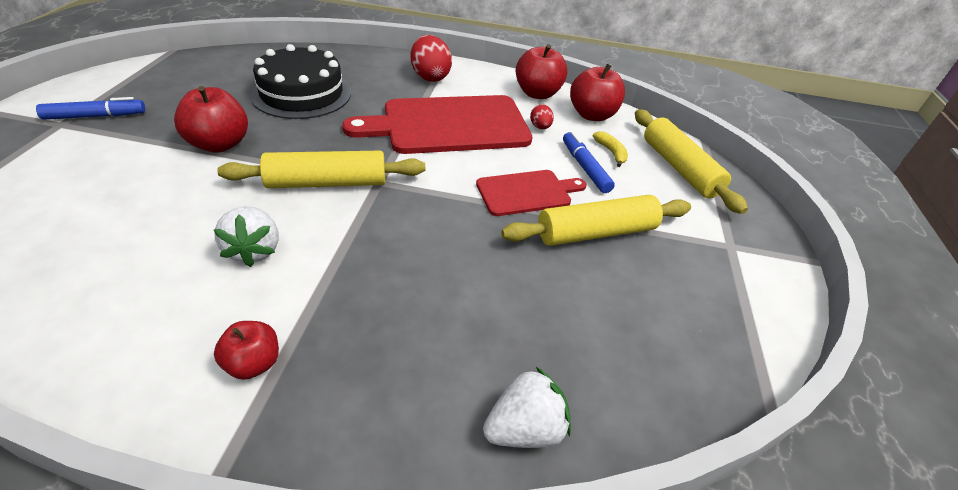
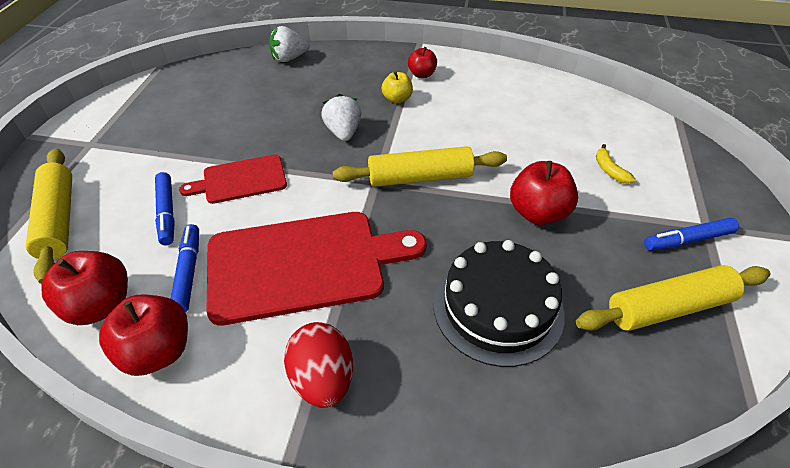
camera: 175 degrees left, 5 degrees up
white strawberry [214,206,278,267] -> white strawberry moved to [321,94,362,141]
yellow rolling pin [501,195,691,246] -> yellow rolling pin moved to [576,265,771,331]
red egg [530,104,554,129] -> blue marker [171,224,199,313]
yellow banana [593,131,628,167] -> yellow banana moved to [596,144,636,184]
none -> yellow apple [382,71,413,104]

